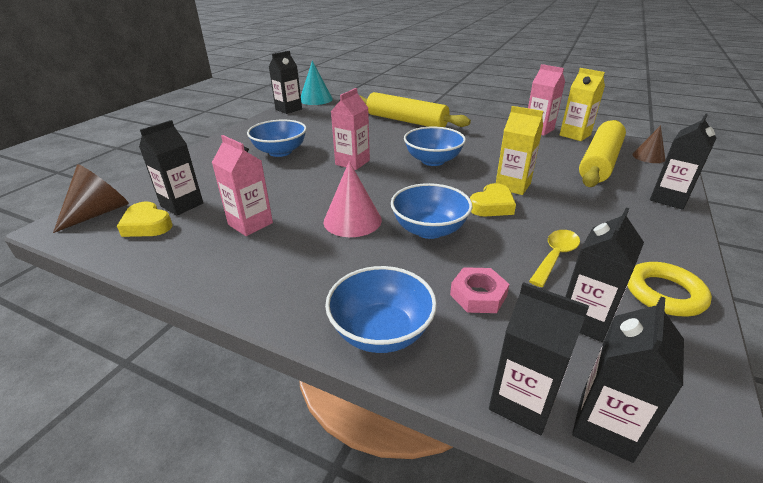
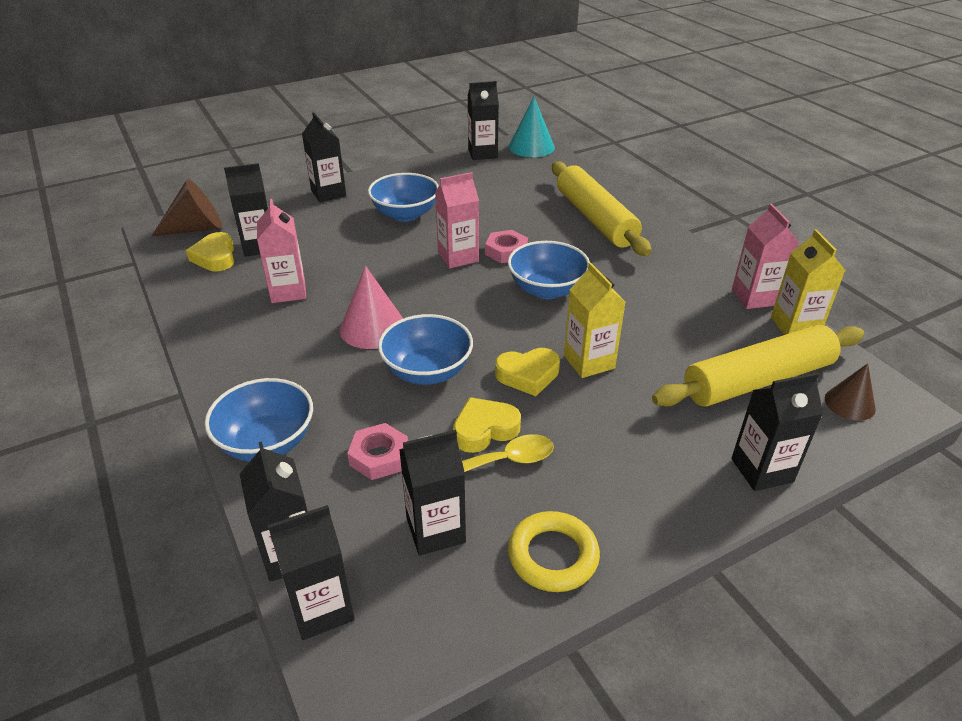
camera: 35 degrees right, 5 degrees up
none -> black carton [302,112,346,202]
none -> yellow heart [453,397,521,453]
none -> pink nut [485,230,528,263]

